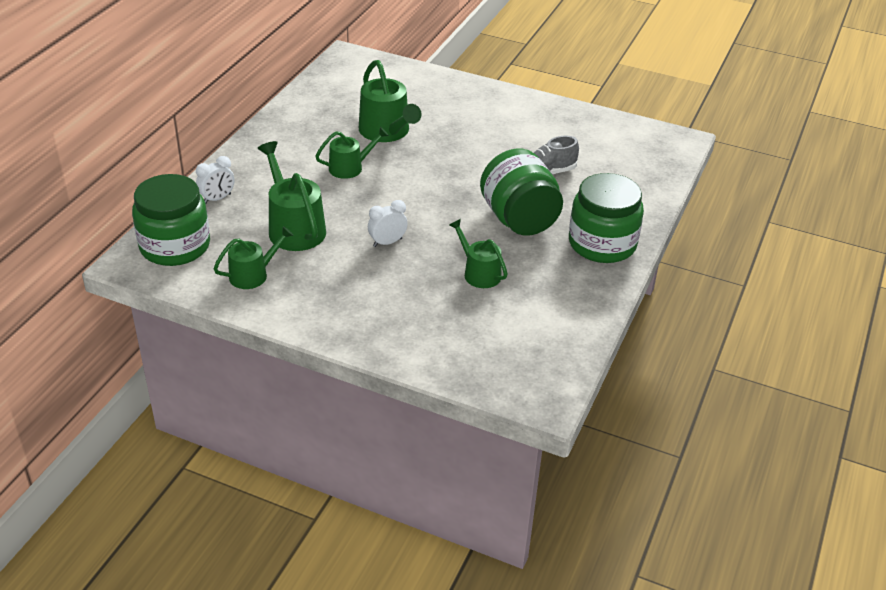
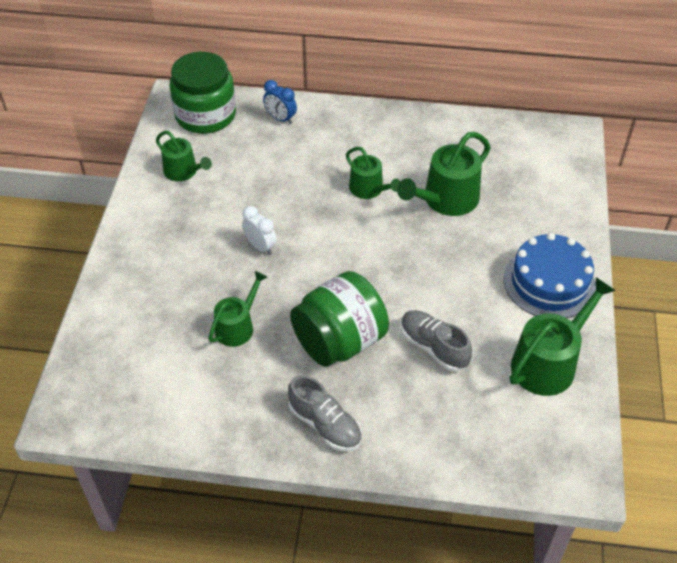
camera: 75 degrees right, 10 degrees up
white clock [196,156,235,204] -> blue clock [263,80,297,124]
green watering can [257,141,326,251] -> green watering can moved to [510,277,616,396]
green jar [569,173,644,263] -> grey shoe [288,375,362,451]
none -> blue cake [504,233,596,318]

